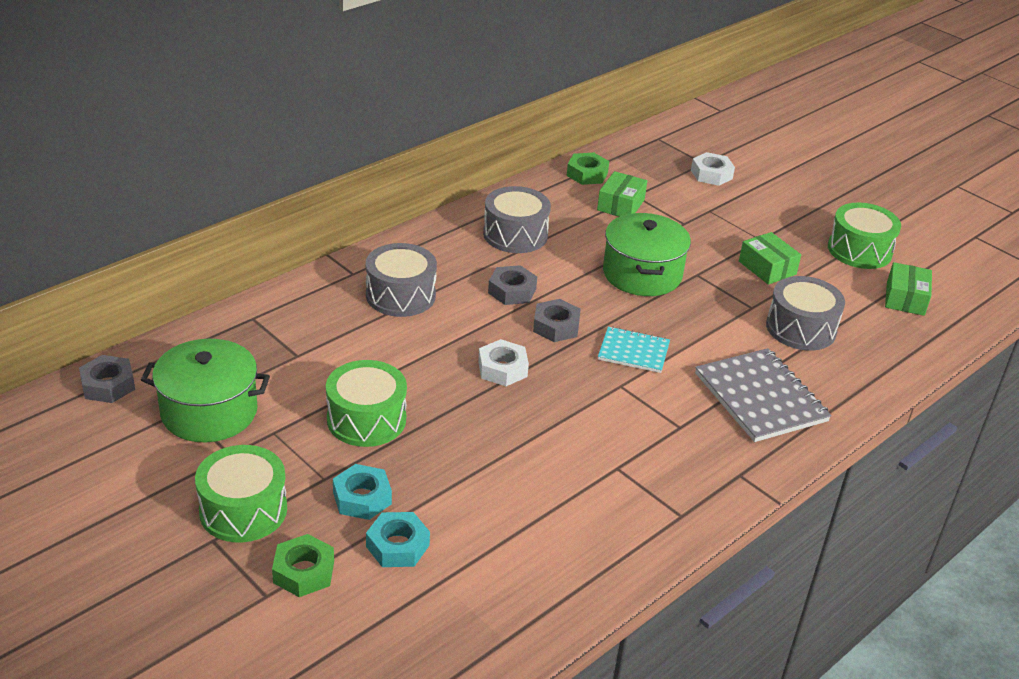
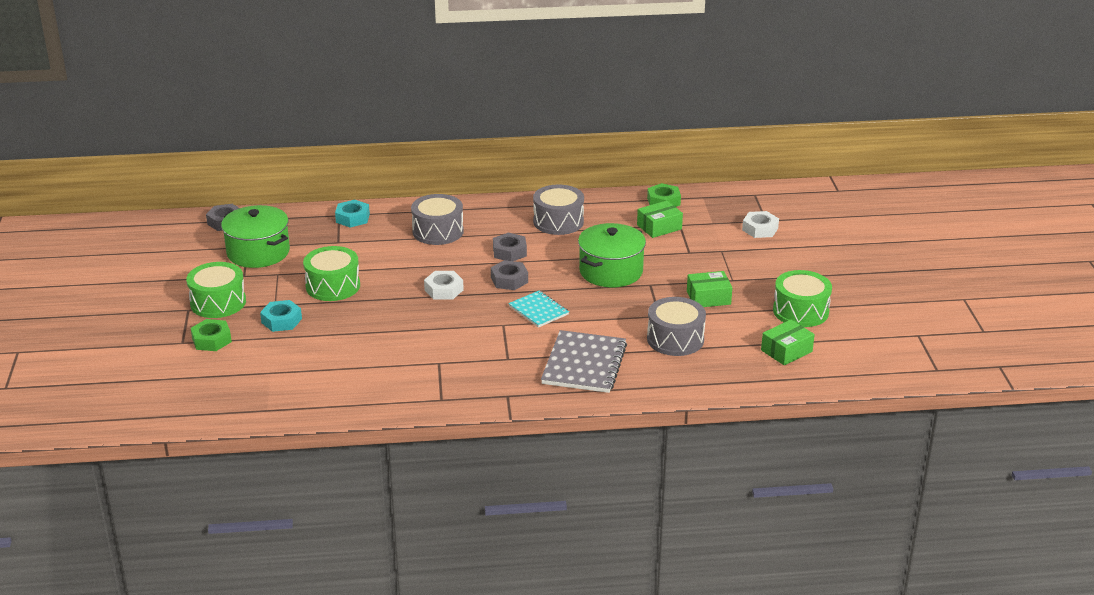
camera: 40 degrees right, 5 degrees down
turquoise nut [366,512,430,567] -> turquoise nut moved to [335,200,370,228]
green box [739,232,801,285] -> green box turned 75 degrees clockwise [687,271,732,307]

